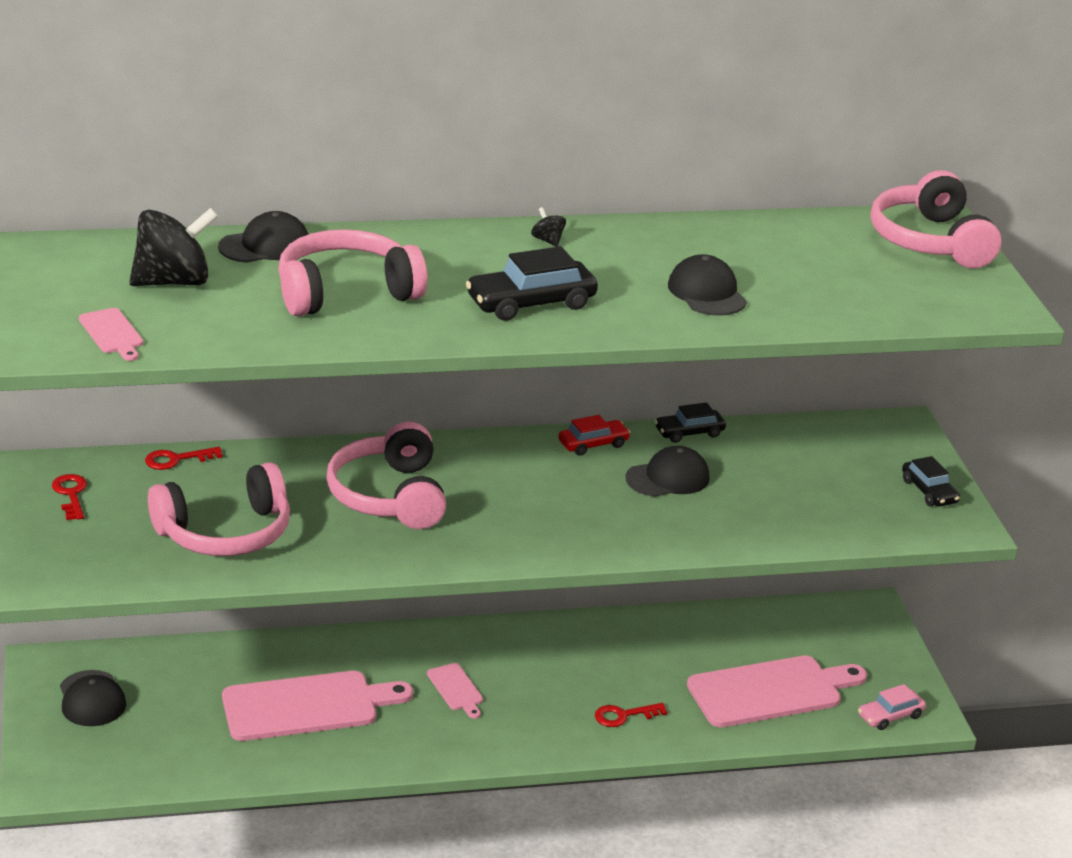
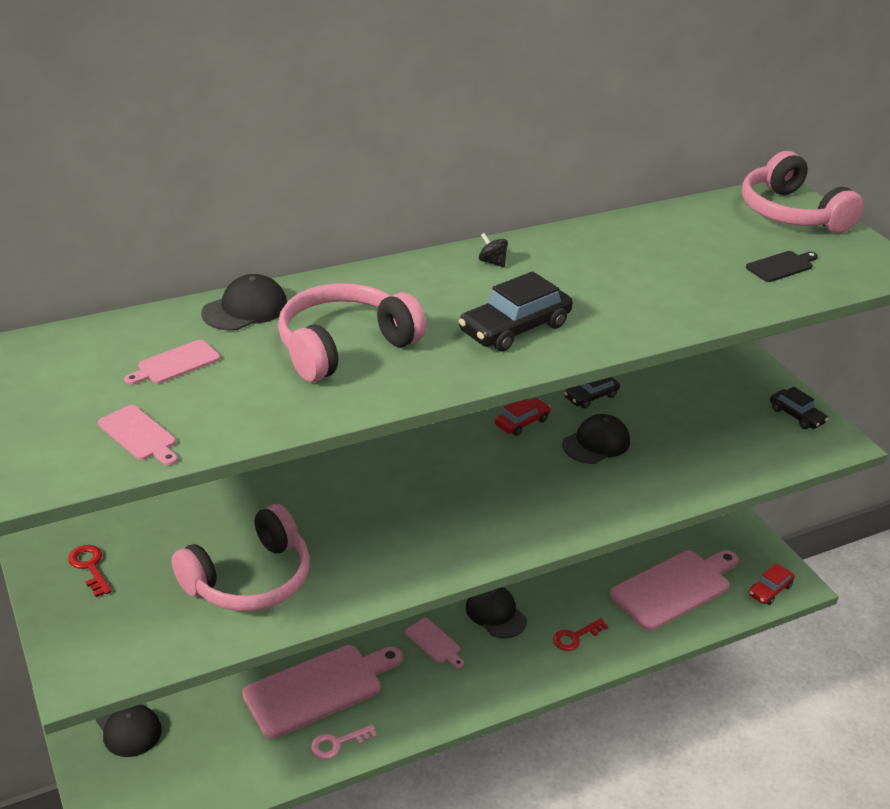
camera: 15 degrees left, 5 degrees up
black spinning top [129,208,218,286] -> pink cutting board [124,340,220,385]
red key [145,447,223,470] -> none
pink headphones [327,422,446,529] -> none
black cap [668,254,747,316] -> black cap moved to [466,587,527,639]
pink car [858,684,926,730] -> red car [749,563,795,605]
none -> pink key [311,725,377,759]
none -> black cutting board [746,251,818,282]

